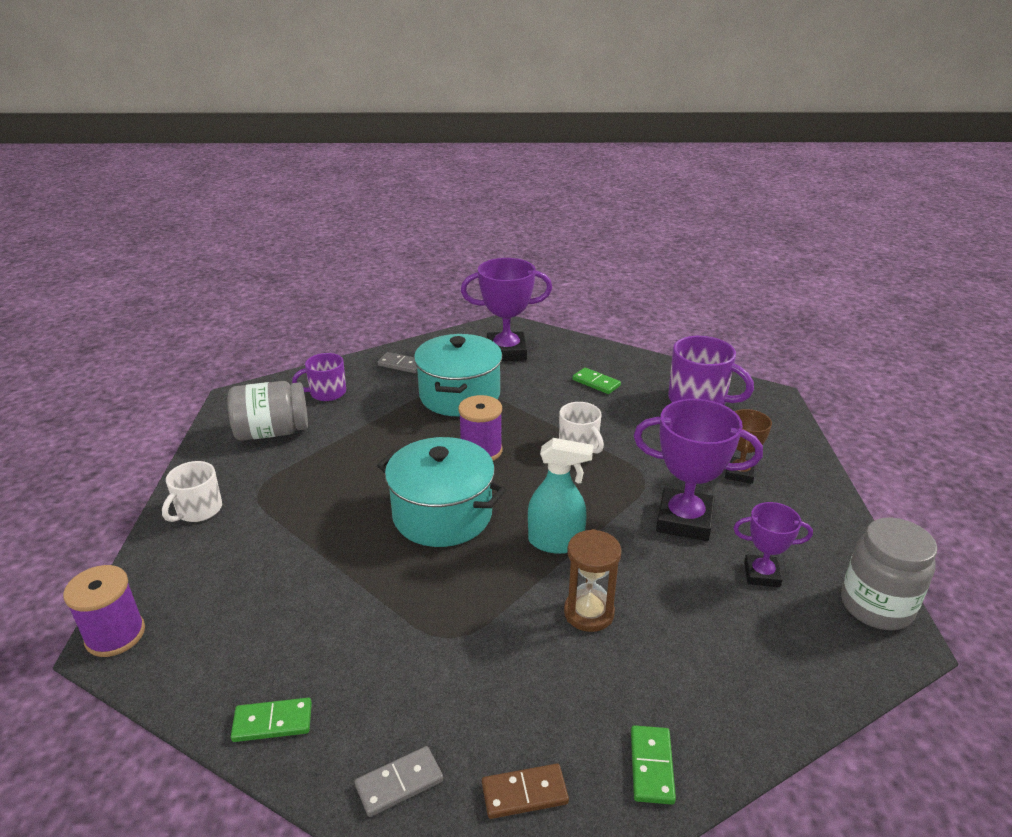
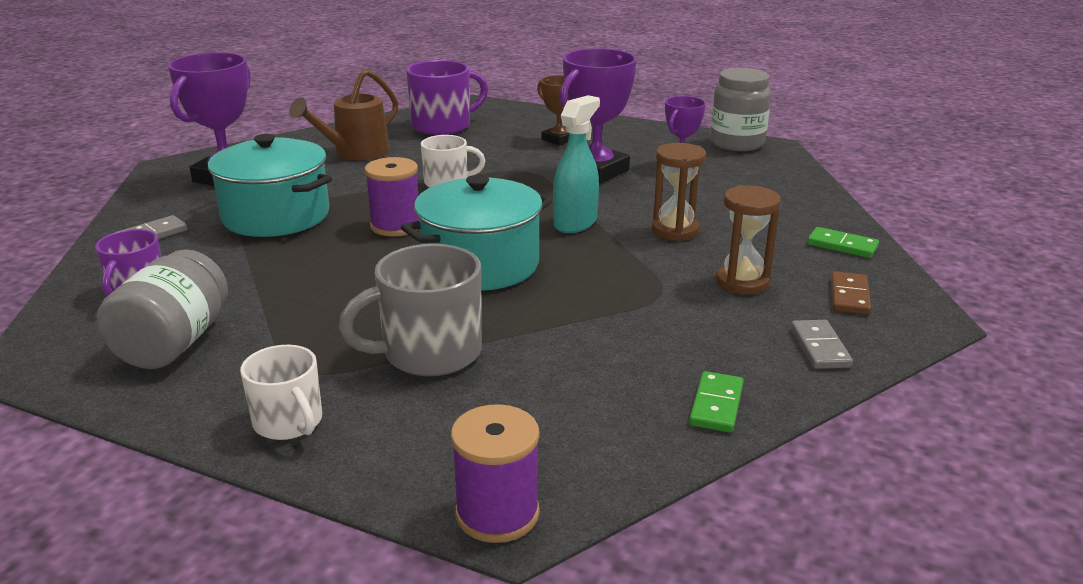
camera: 65 degrees left, 5 degrees down
green domino [572,367,621,394] -> brown watering can [289,69,398,160]
none -> grey mug [339,244,482,376]
none -> brown hourglass [716,185,781,295]

